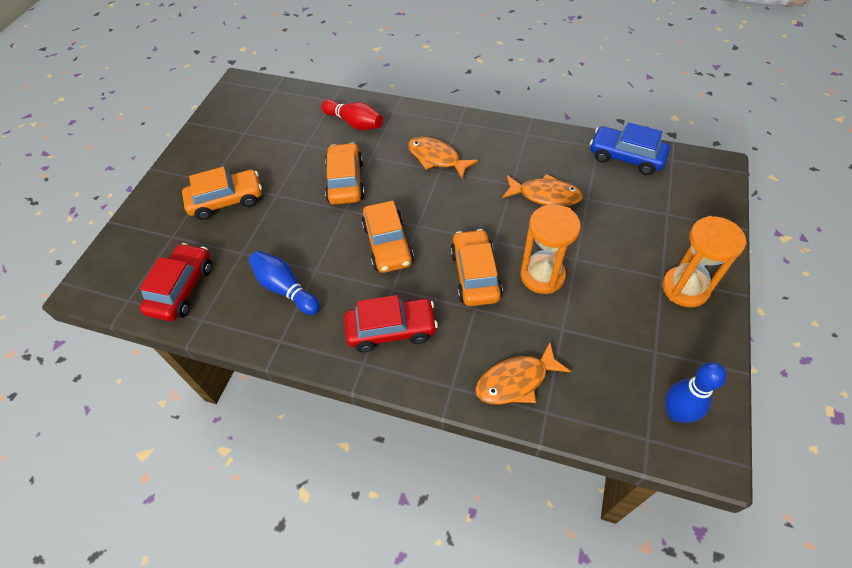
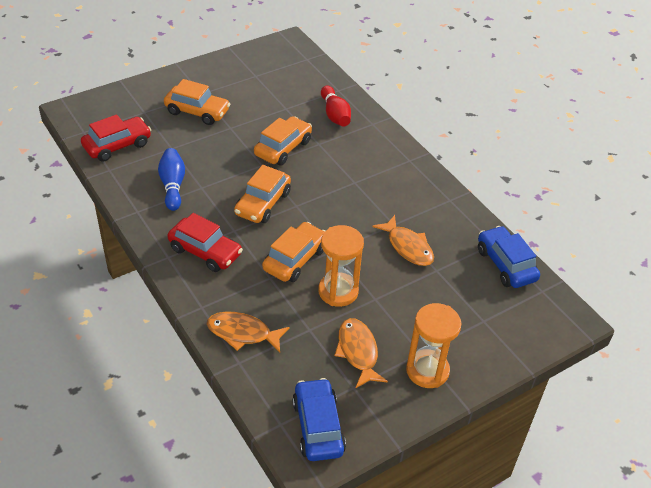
camera: 35 degrees right, 10 degrees down
orange fish [408,137,478,179] -> orange fish moved to [334,318,388,389]
blue bowling pin [665,362,726,423] -> blue car [292,378,346,461]

